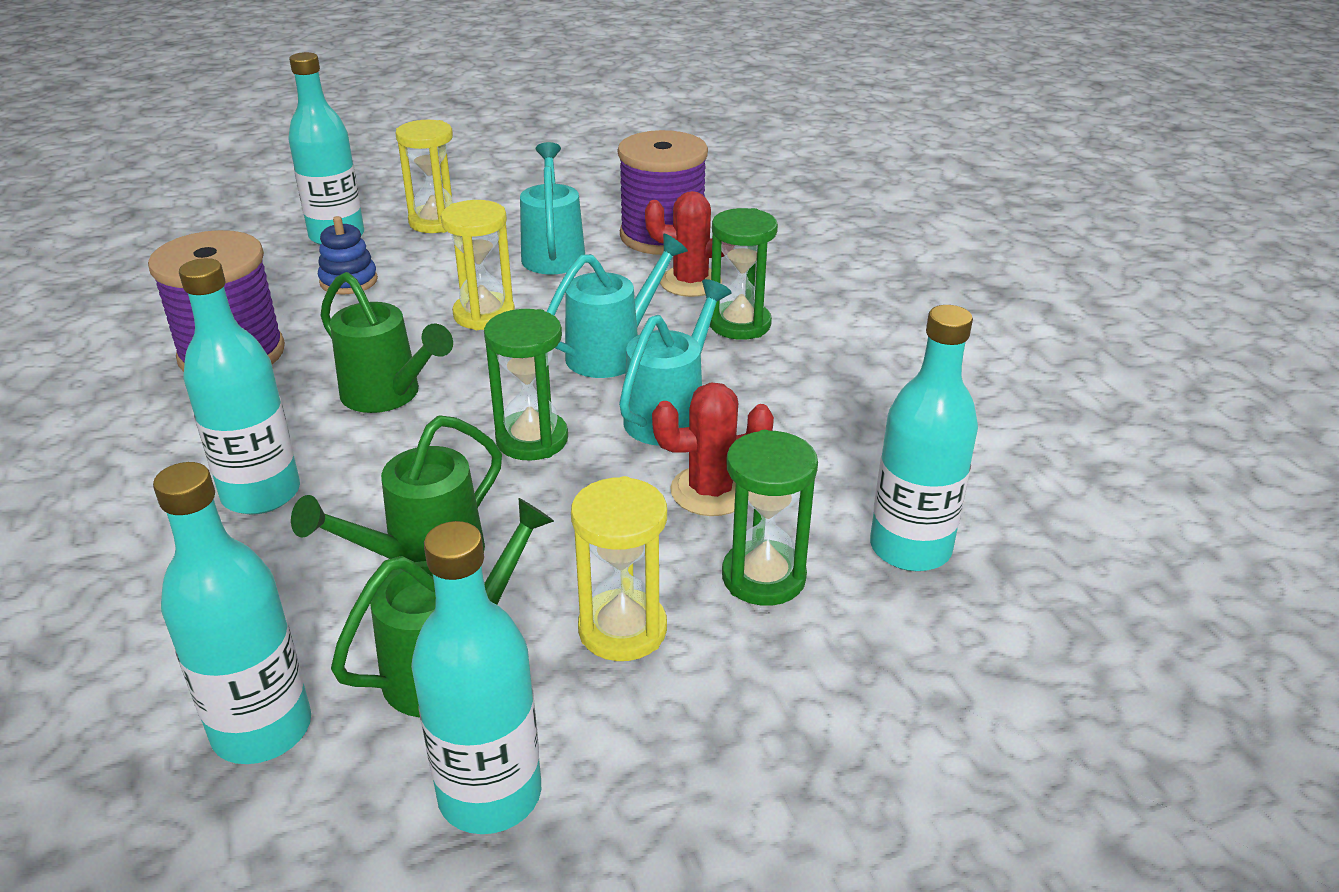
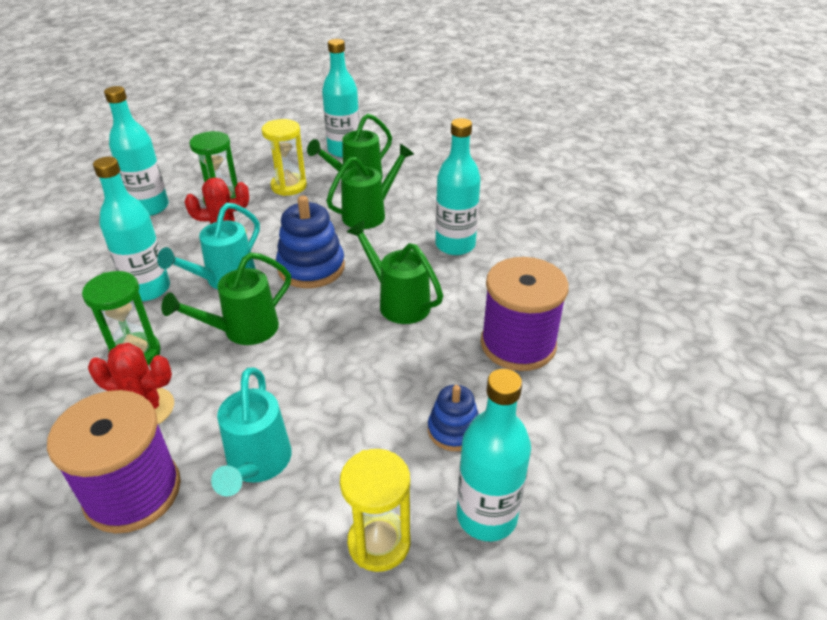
camera: 175 degrees left, 5 degrees up
turquoise bottle [153,462,311,764] -> turquoise bottle moved to [93,157,170,301]
yellow hourglass [441,200,515,330] -> none
green hourglass [484,309,568,460] -> blue stacking toy [276,196,345,288]
turquoise watering can [547,234,688,378] -> green watering can [161,252,291,345]

